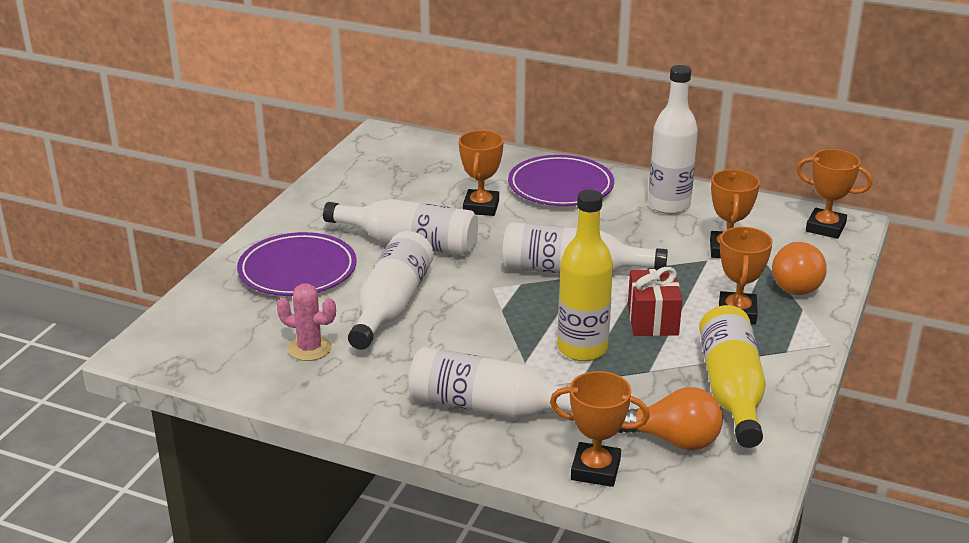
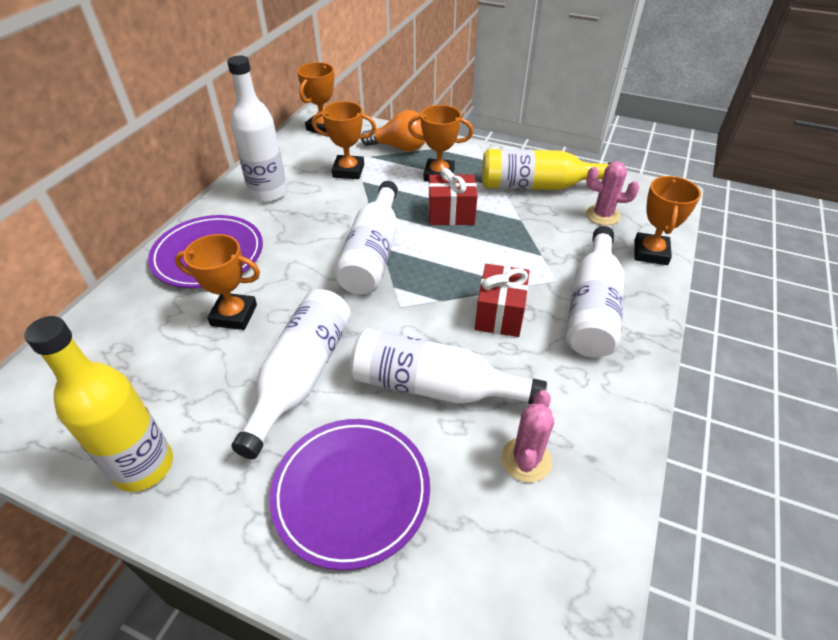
camera: 90 degrees left, 15 degrees up
yellow bottle [558,190,613,361] -> yellow bottle moved to [24,316,173,492]
orange light bulb [618,387,723,450] -> pink cactus [586,162,639,225]
none -> red gift [475,264,530,337]

